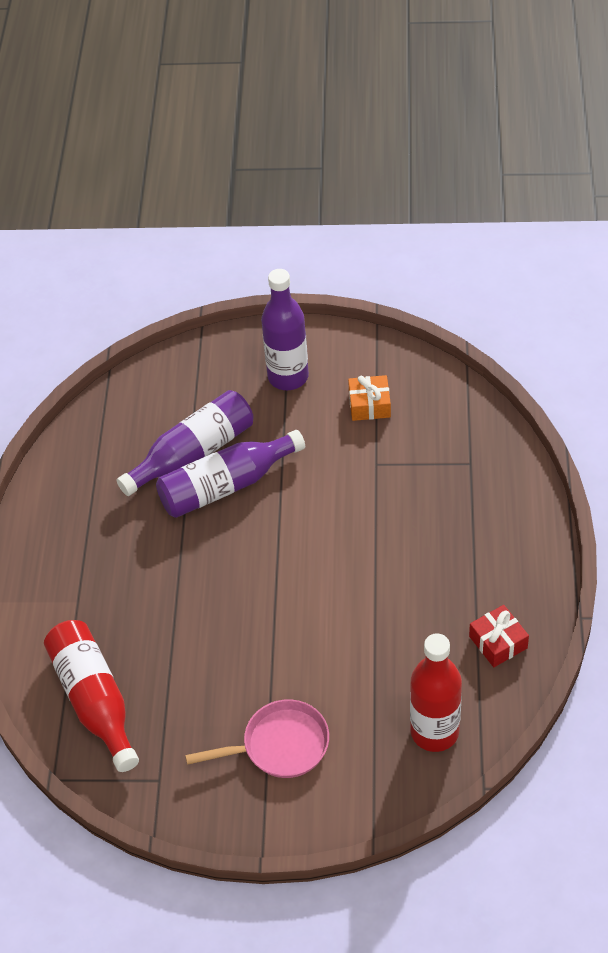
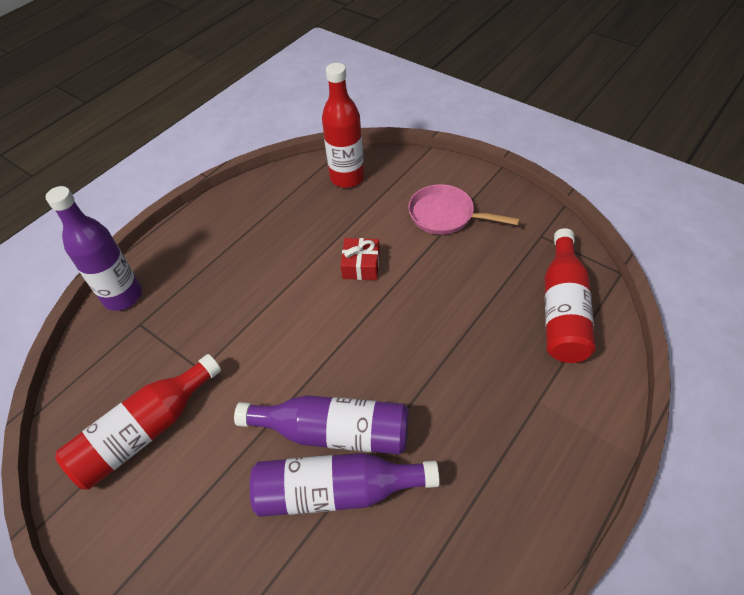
camera: 145 degrees left, 0 degrees up
purple bottle [261,269,309,390] -> purple bottle moved to [46,186,142,311]
orange gift [348,375,391,421] -> red bottle [55,354,221,490]
red gift [469,605,529,667] -> red gift moved to [340,238,380,280]

